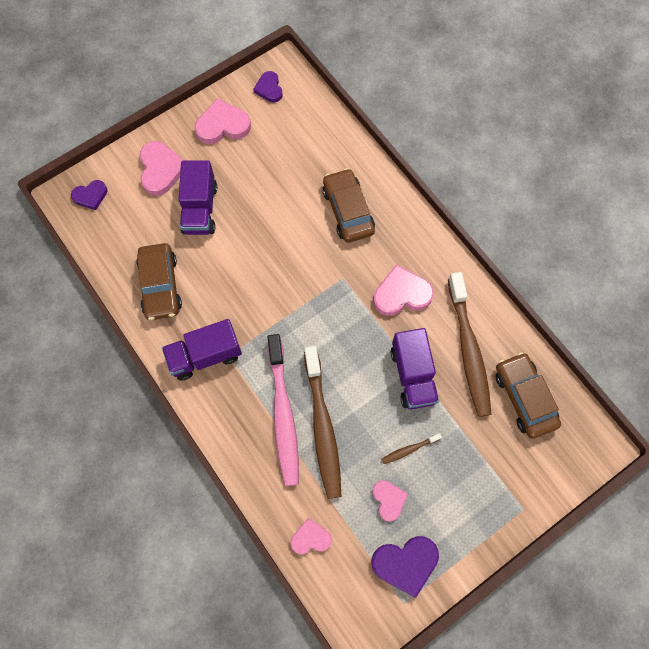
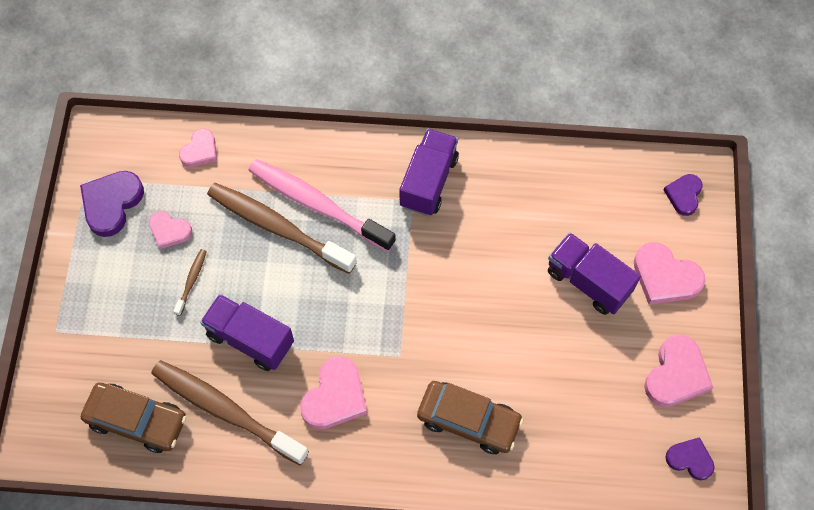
camera: 130 degrees right, 5 degrees down
brown car [136,243,182,320] -> none

